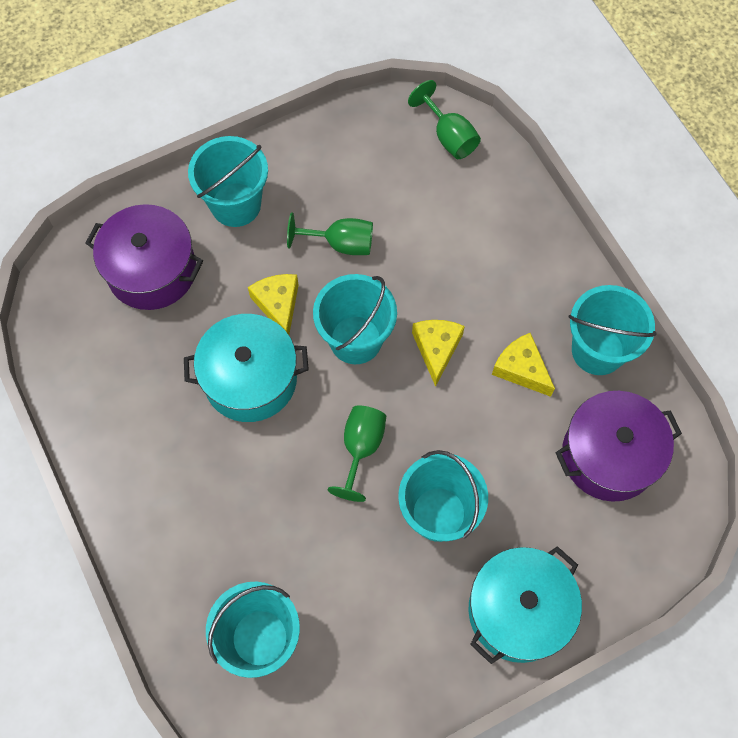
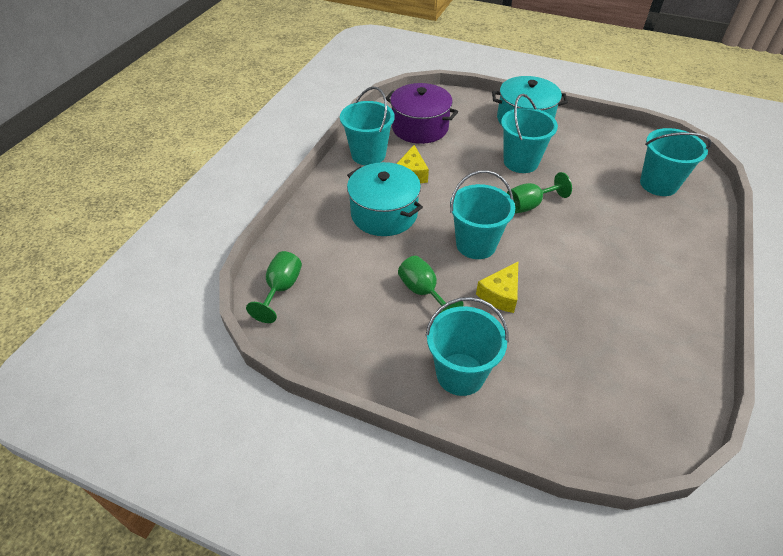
camera: 130 degrees left, 20 degrees down
purple pot [85,204,203,310] -> none
turquoise pot [184,314,309,422] -> turquoise pot moved to [347,162,423,236]
yellow cheese [412,320,465,387] -> none

